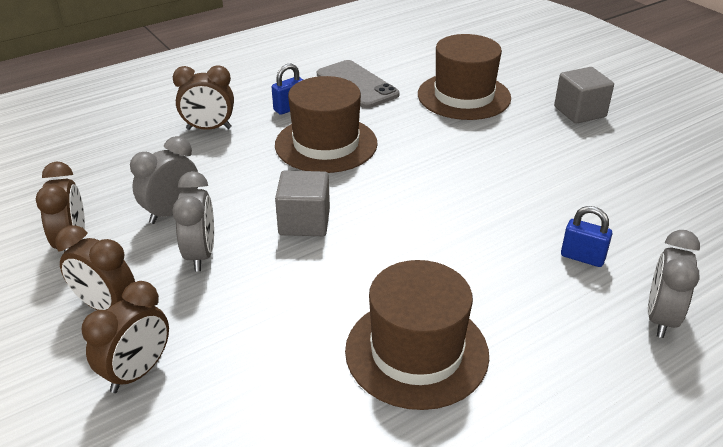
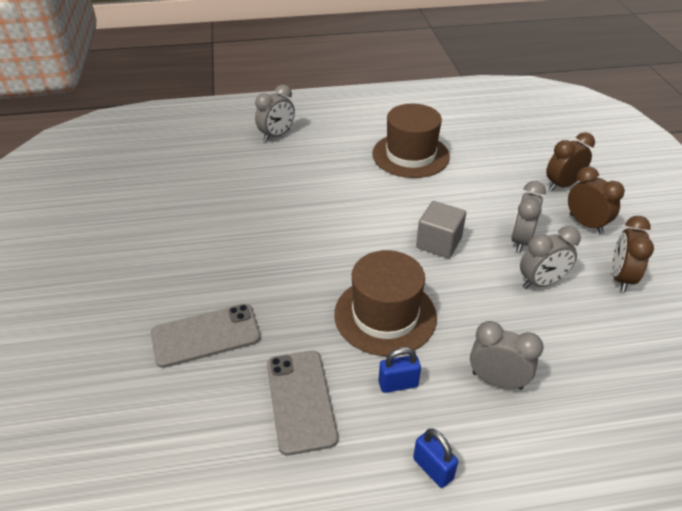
camera: 155 degrees left, 5 degrees up
brown clock [173,65,234,130] -> grey clock [470,321,543,390]
brown hat [418,34,511,120] -> grey phone [151,304,261,368]
grey cube [554,67,614,124] -> none
blue padlock [561,206,612,267] -> blue padlock moved to [413,429,458,488]

